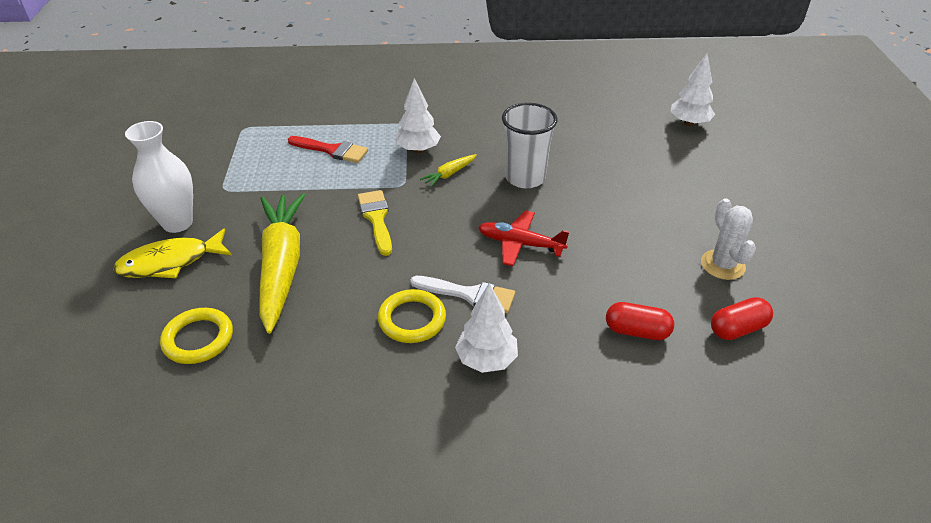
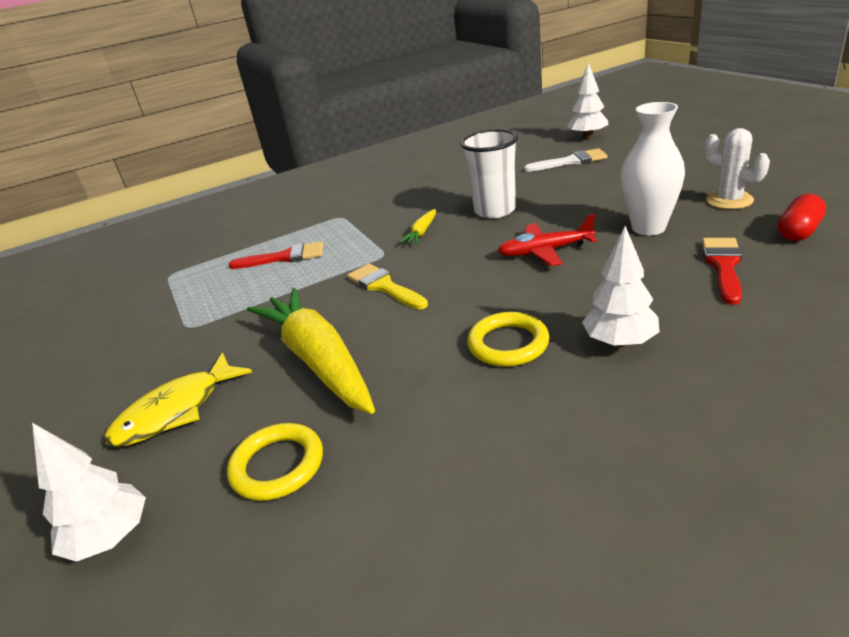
camera: 20 degrees left, 10 degrees down
white vase [125,121,193,233] -> white vase moved to [621,102,685,235]
white tree [396,78,441,153] -> white tree moved to [32,423,146,562]
white brush [410,276,515,313] -> white brush moved to [524,148,607,172]
red capsule [606,302,674,340] -> red brush [702,238,742,305]

